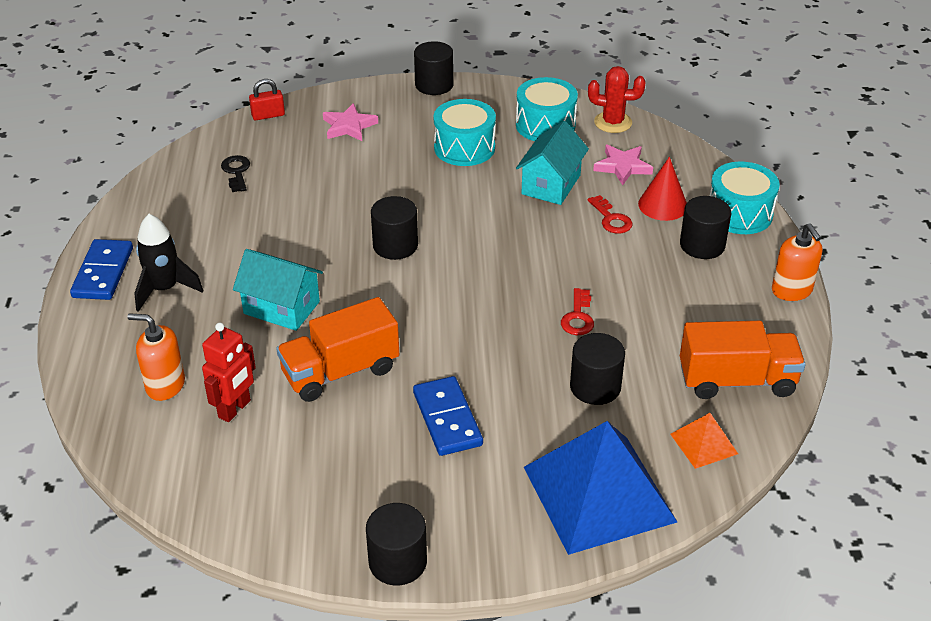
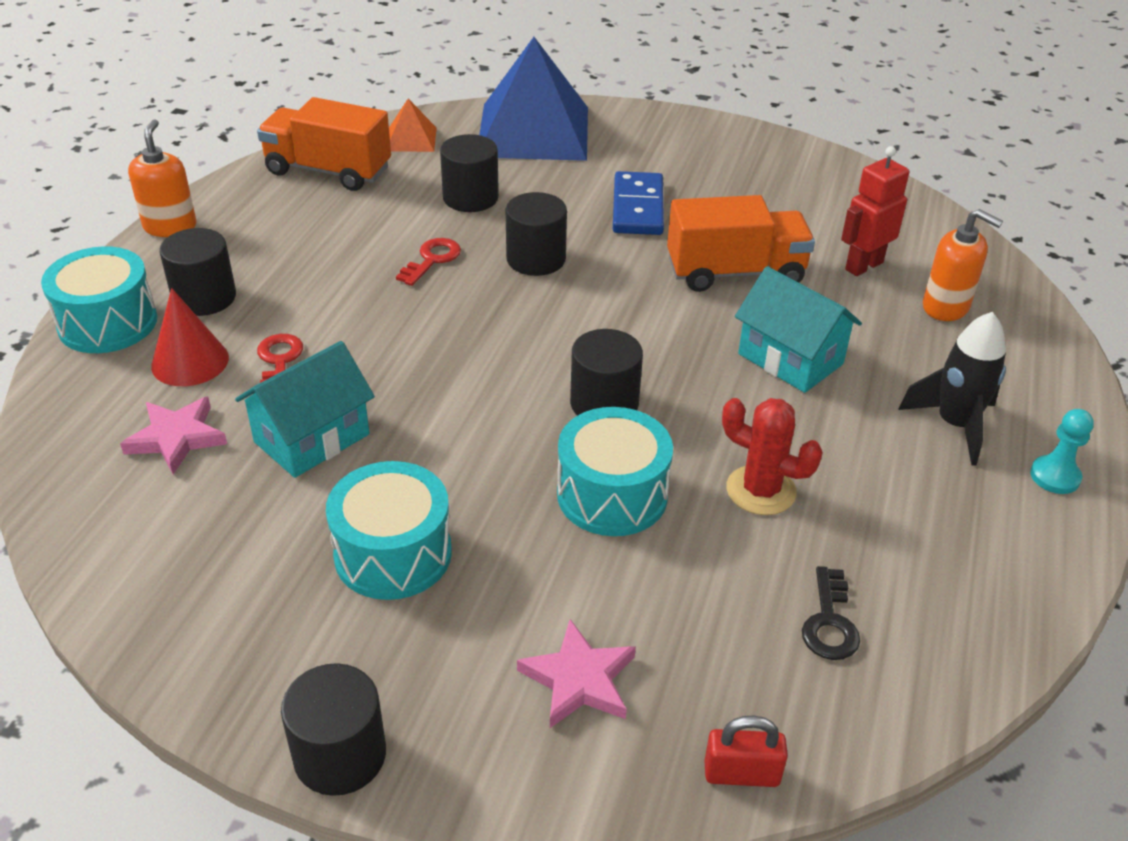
camera: 160 degrees left, 0 degrees up
blue domino [70,239,133,300] -> turquoise pawn [1030,409,1094,494]
black cylinder [366,503,427,585] -> black cylinder moved to [506,192,567,276]
turquoise drum [516,77,578,141] -> turquoise drum moved to [557,407,673,536]
red cactus [588,66,646,133] -> red cactus moved to [722,398,823,515]

